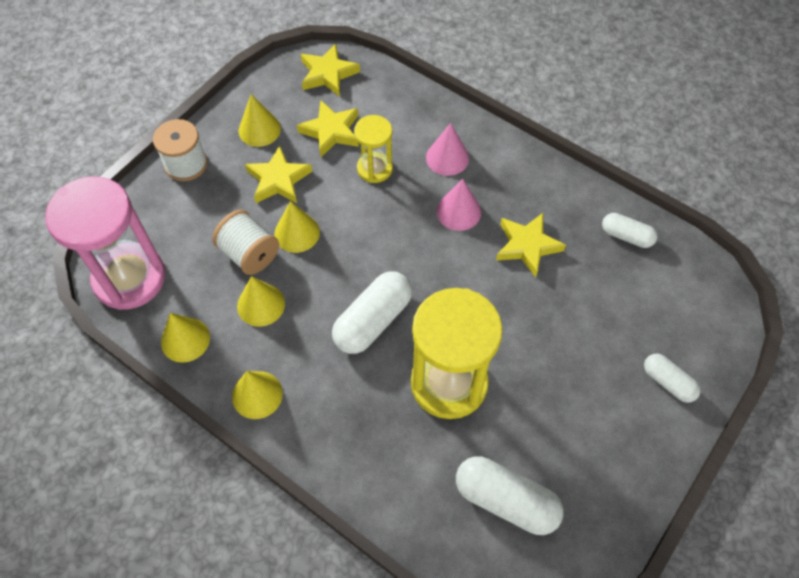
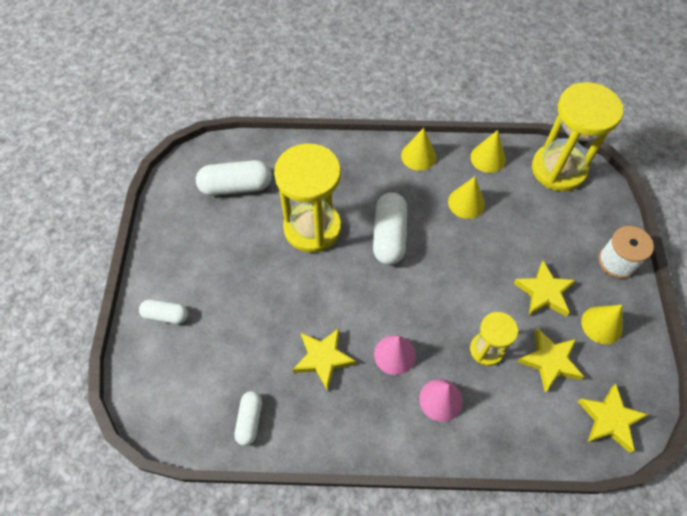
camera: 145 degrees right, 0 degrees up
pink hourglass [45,176,165,310] -> yellow hourglass [532,82,623,191]
white spool [213,210,279,275] -> none
yellow cone [274,201,320,253] -> none
white capsule [602,213,658,248] -> white capsule turned 75 degrees counterclockwise [234,391,262,446]

